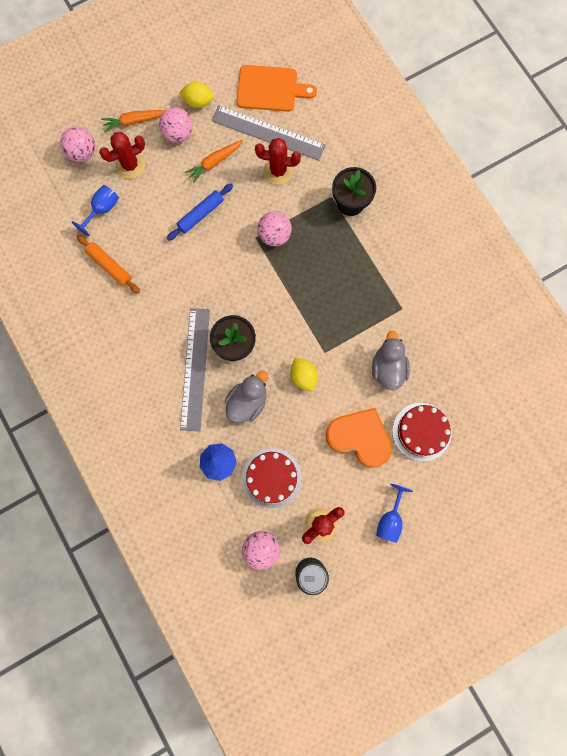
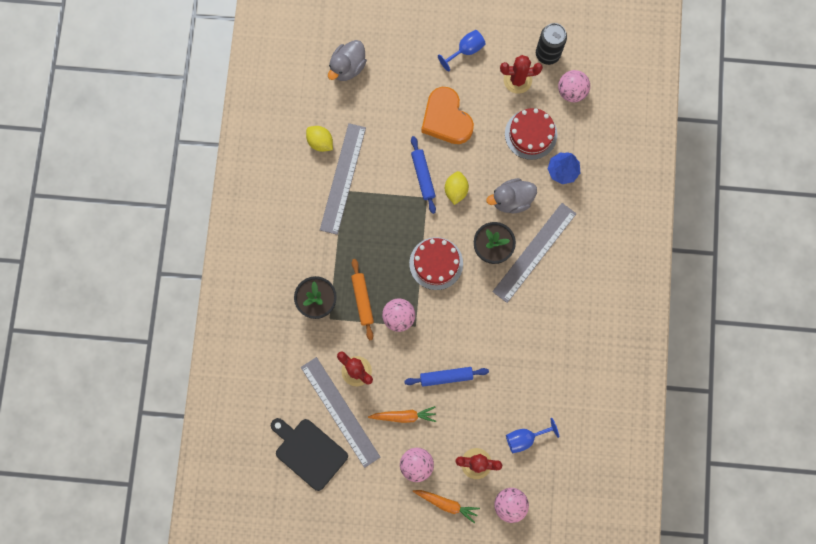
camera: 145 degrees left, 0 degrees up
orange rolling pin [77,235,140,294] -> orange rolling pin moved to [351,259,374,340]
yellow lemon [179,82,214,108] -> yellow lemon moved to [306,126,333,152]
orange cutting board [237,65,317,112] -> black cutting board [271,418,348,491]
grey duck [372,330,410,390] -> grey duck moved to [328,40,367,81]
red cake [392,403,451,461] -> red cake moved to [409,237,463,290]
none -> grey ruler [320,123,366,235]
none -> blue rolling pin [411,136,436,214]

